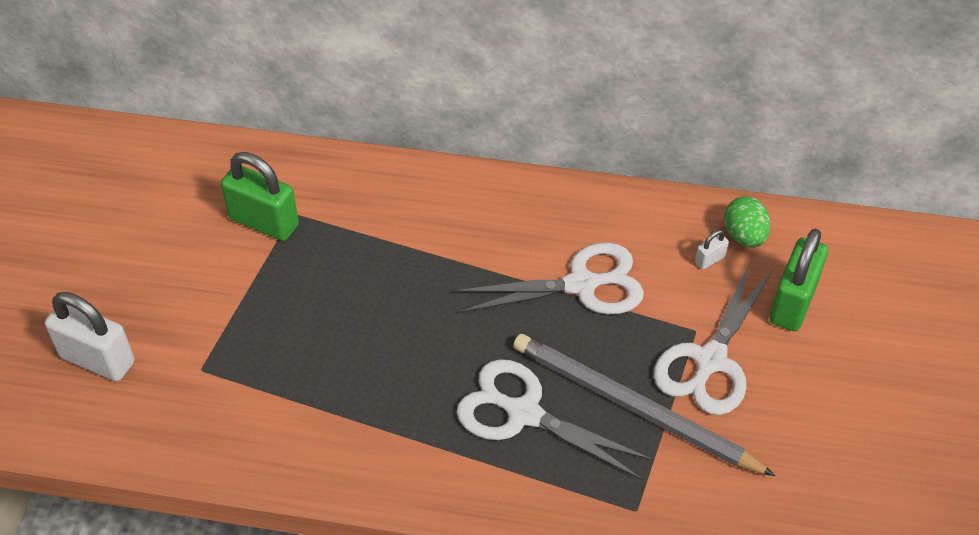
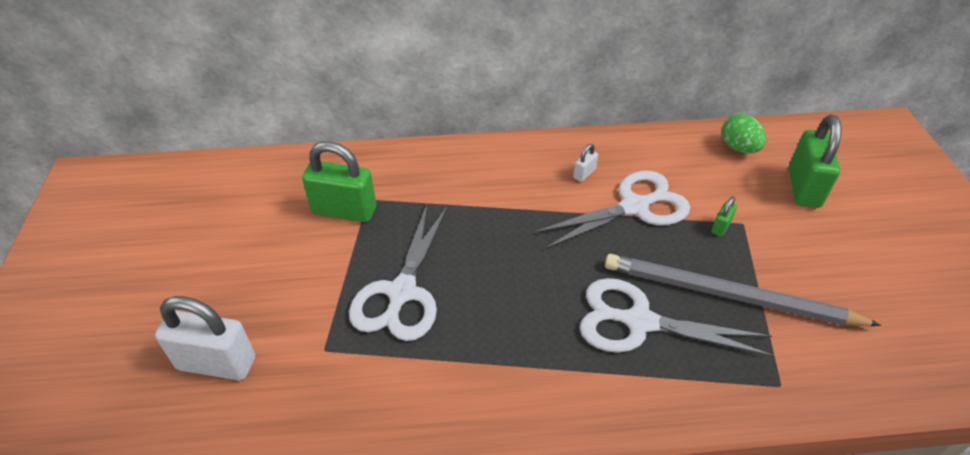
camera: 15 degrees left, 5 degrees down
white scissors [654,265,773,415] -> white scissors moved to [349,205,447,341]
white padlock [695,230,729,269] -> white padlock moved to [573,144,598,182]
none -> green padlock [711,196,737,237]

